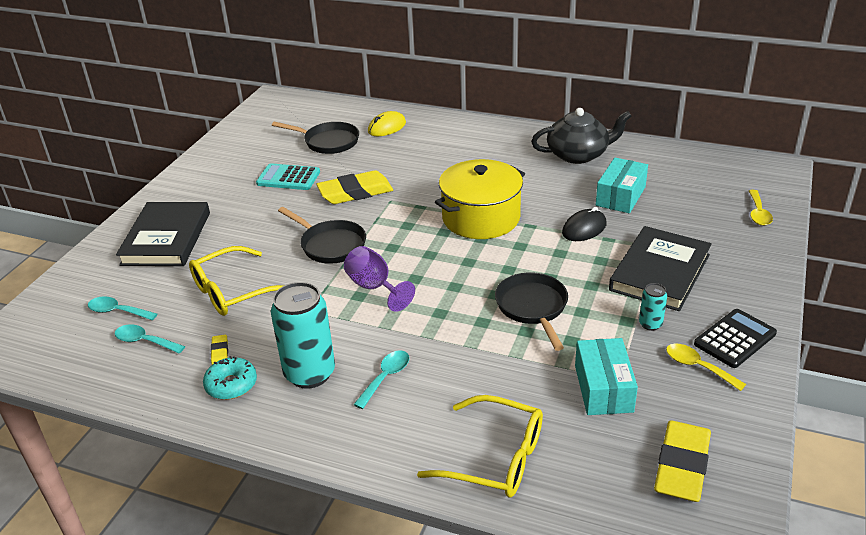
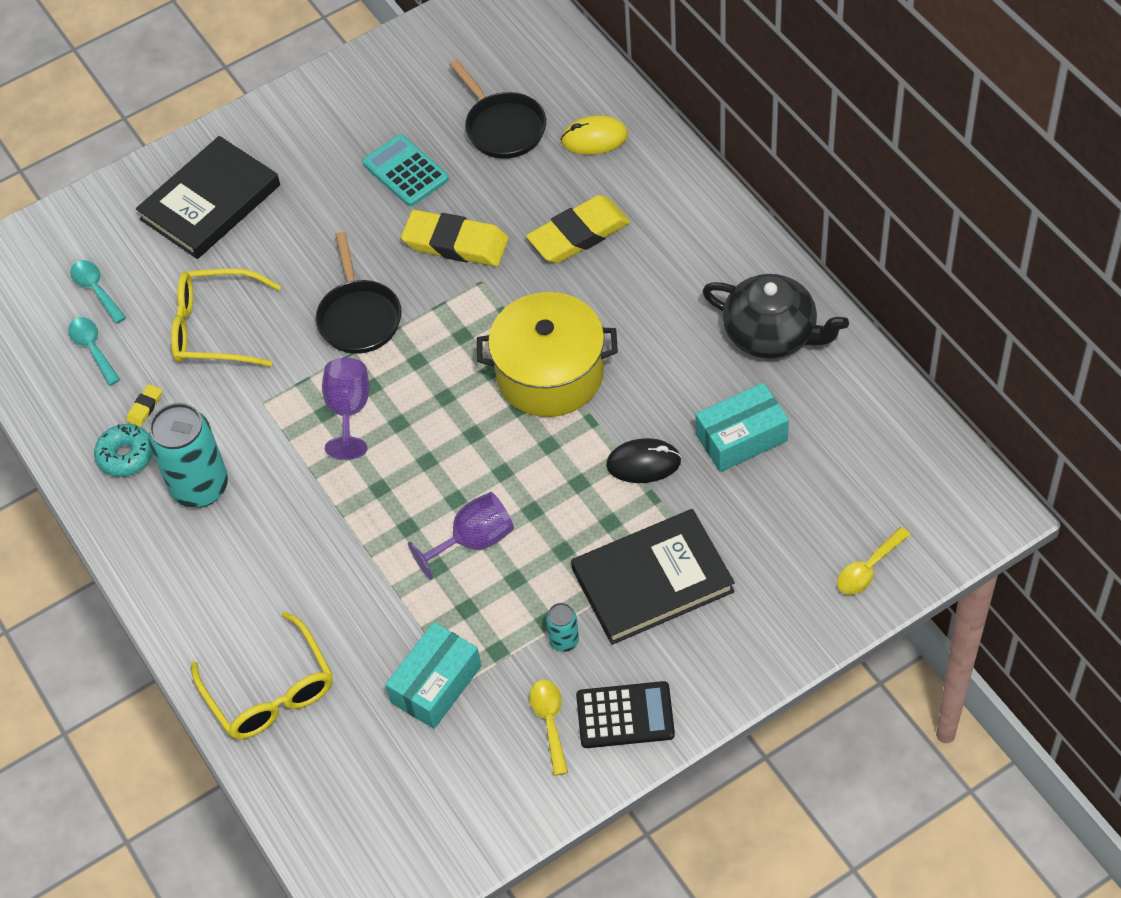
camera: 40 degrees right, 20 degrees up
turquoise spoon [353,350,409,409] -> none
black pan [495,272,568,351] -> purple goblet [408,492,514,580]
yellow eraser [654,421,711,502] -> yellow eraser moved to [526,195,630,263]

